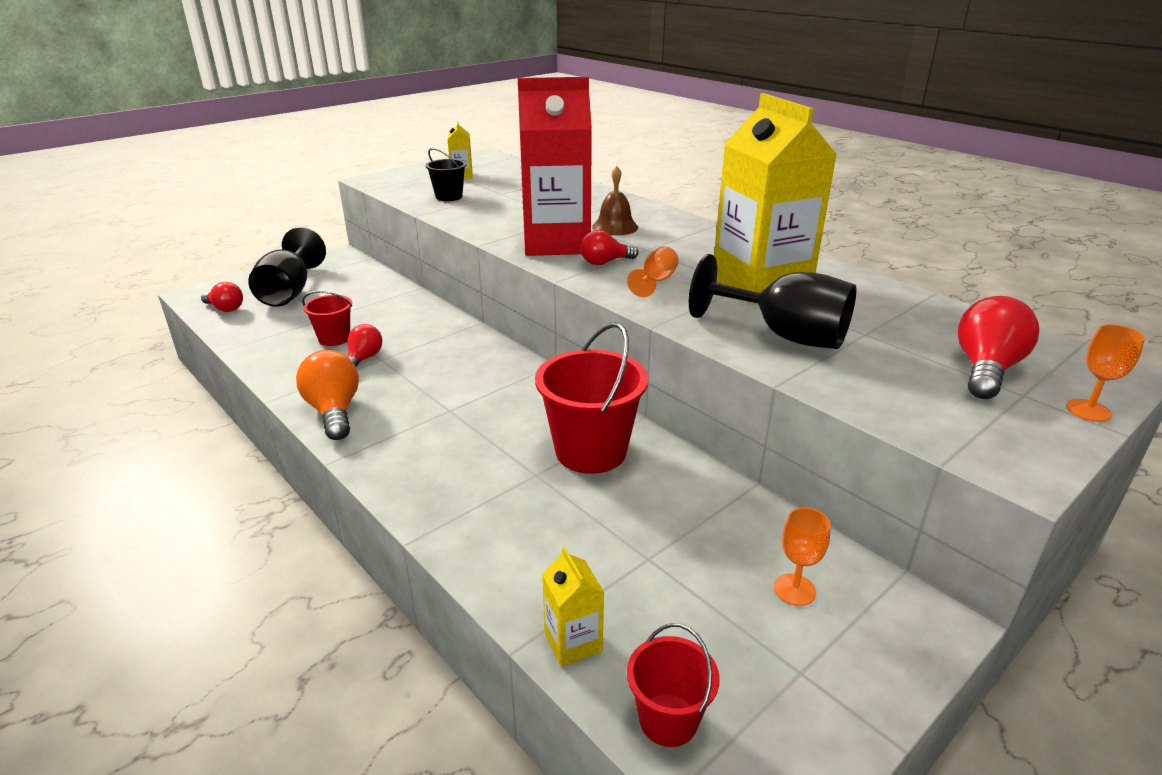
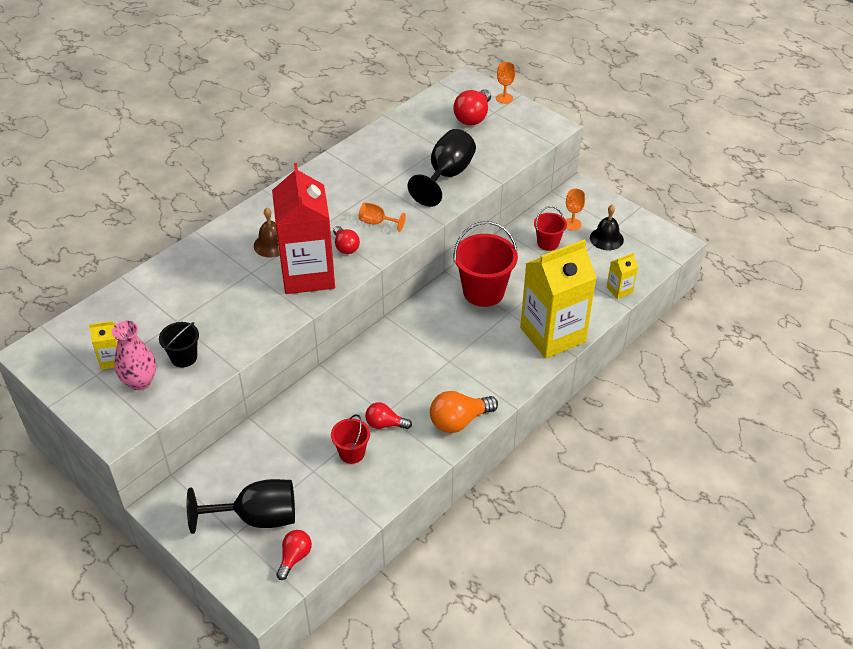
camera: 95 degrees left, 15 degrees up
red bucket [627,623,720,747] -> red bucket moved to [534,206,567,251]
yellow carton [714,93,837,304] -> yellow carton moved to [520,239,597,358]
red light bulb [958,296,1039,399] -> red light bulb turned 90 degrees counterclockwise [453,89,491,125]
none -> pink vase [112,321,156,390]
none -> black bell [590,205,624,250]

